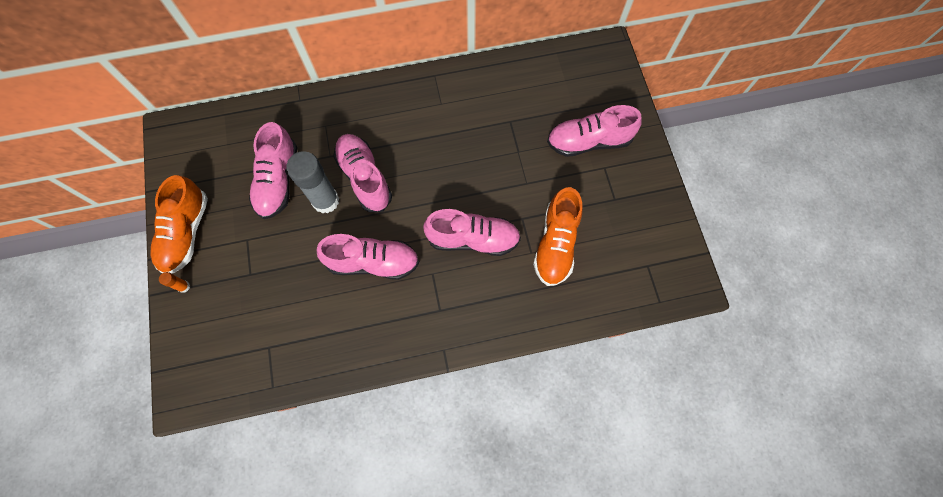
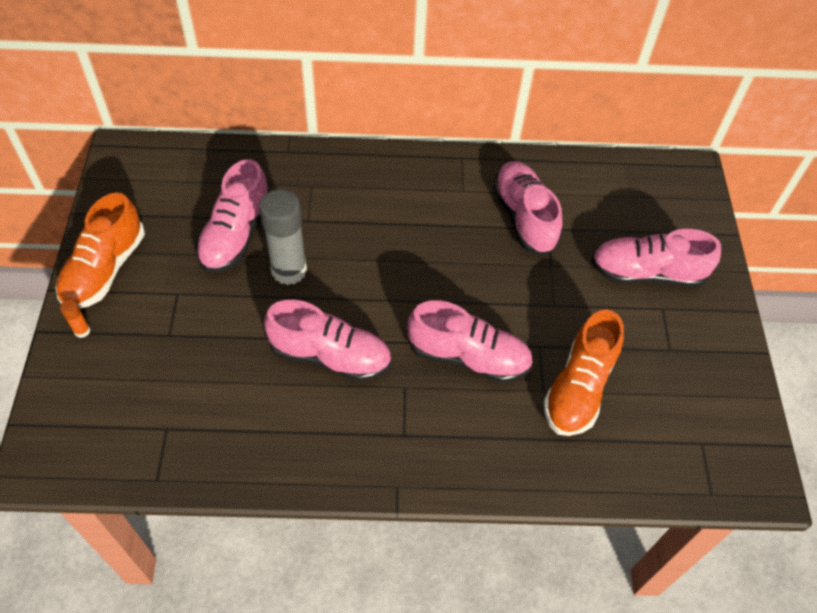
camera: 10 degrees right, 15 degrees down
pink shoe [333,134,392,212] -> pink shoe moved to [493,161,563,256]

